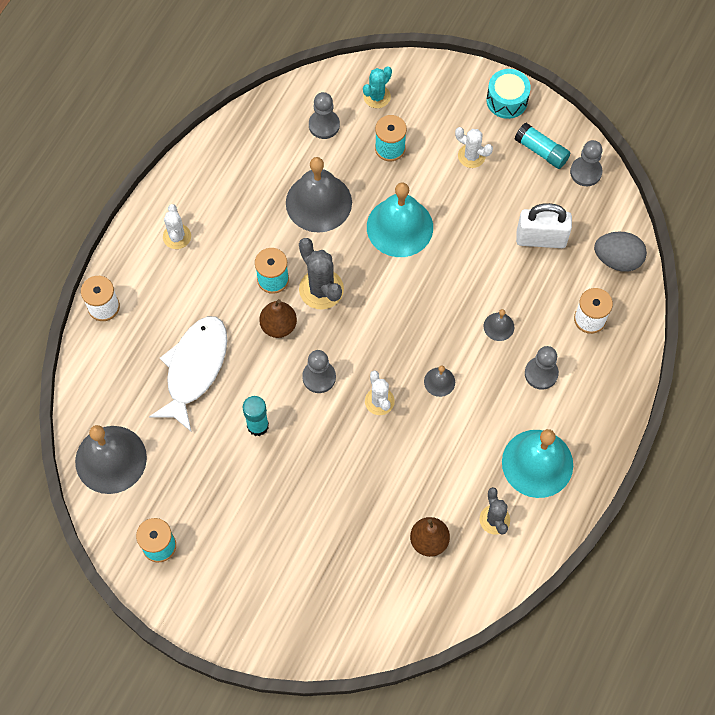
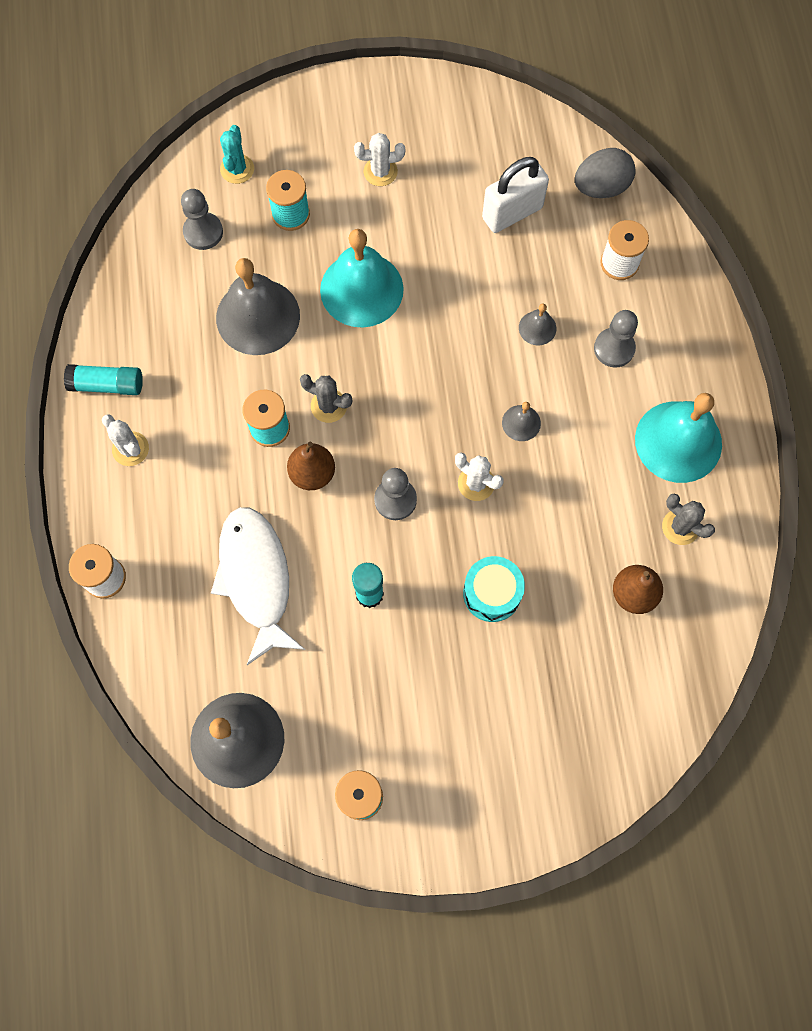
camera: 35 degrees left, 5 degrees up
grey cactus [299,238,344,310] -> grey cactus [300,374,352,423], size x0.65
turquoise drum [486,69,531,119] -> turquoise drum moved to [463,556,525,622]
turquoise glue stick [514,123,570,169] -> turquoise glue stick moved to [64,364,143,395]
grey pawn [570,140,602,186] -> none

